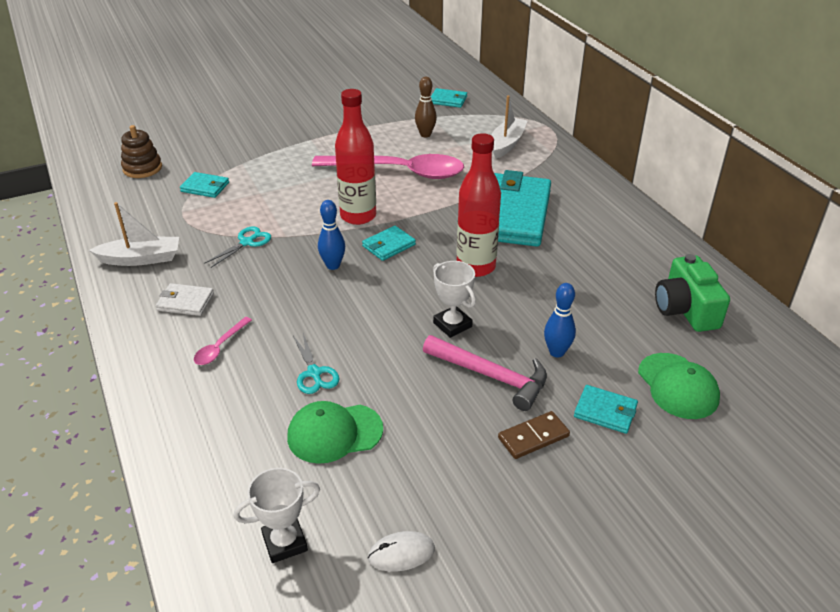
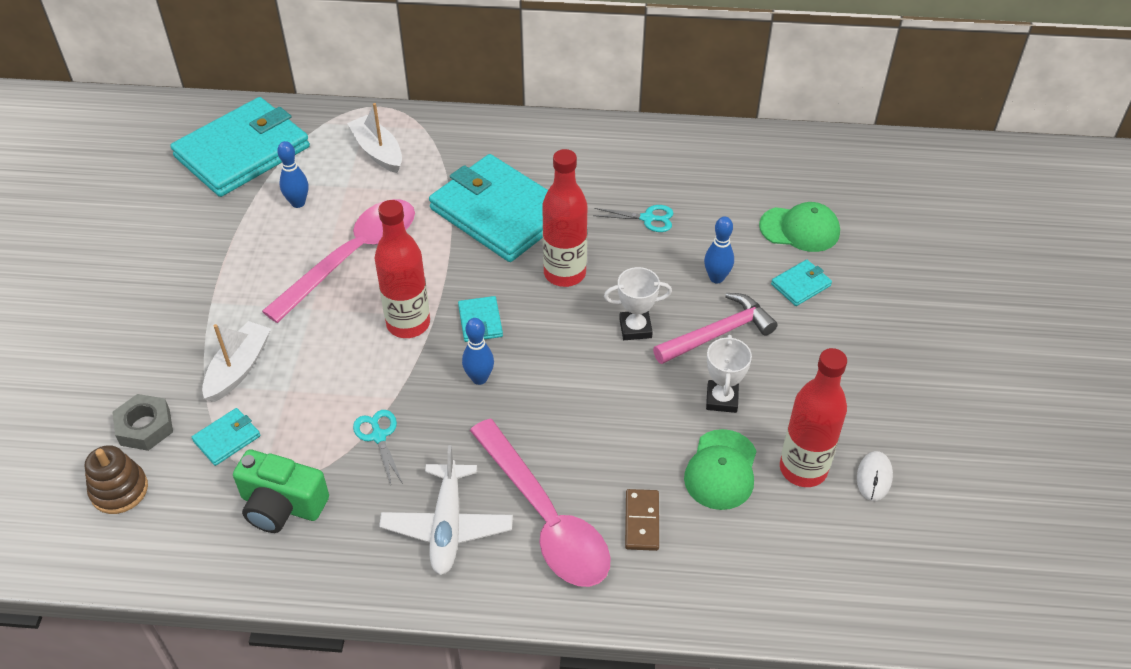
camera: 60 degrees left, 10 degrees up
white boat [89,202,179,266] -> white boat moved to [202,321,271,402]
white wallet [156,283,214,316] -> white plane [379,445,513,575]
pink spoon [194,317,252,365] -> pink spoon [470,419,611,587], size x2.46
white trophy [234,468,320,563] -> white trophy moved to [706,335,752,413]
turquoise scissors [293,333,339,394] -> turquoise scissors moved to [593,205,673,232]
brown bowling pin [415,77,437,137] -> blue bowling pin [277,141,308,208]
turquoise wallet [431,88,467,108] -> turquoise wallet [170,97,310,197], size x2.48
brown domino [498,411,570,459] -> brown domino moved to [625,489,659,551]
green camera [655,254,730,332] -> green camera moved to [233,450,329,533]
none -> grey nut [112,394,173,451]
none -> red bottle [780,348,847,487]

